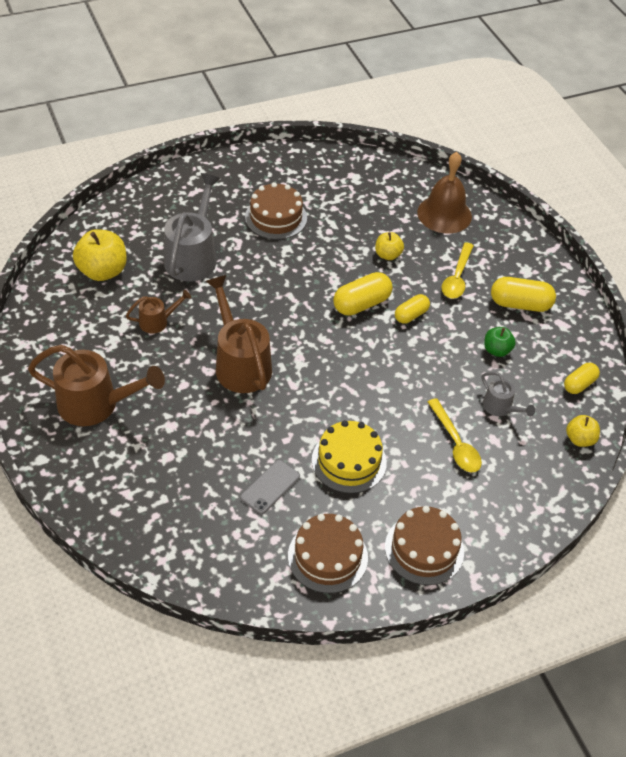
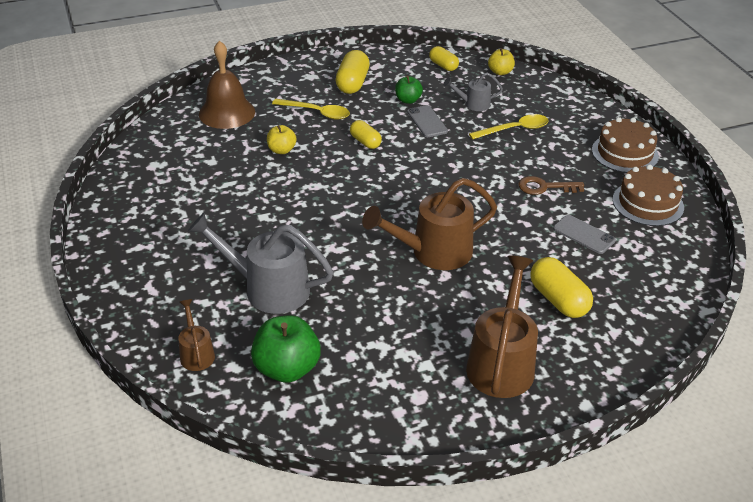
camera: 85 degrees left, 10 degrees down
yellow apple [73,229,127,281] -> green apple [251,315,321,383]
brown watering can [126,290,191,333] -> brown watering can moved to [178,299,215,371]
brown cake [245,182,307,239] -> none
yellow cake [312,420,387,493] -> brown key [519,176,584,195]
yellow capsule [333,272,393,316] -> yellow capsule moved to [530,257,593,318]
grey watering can [481,372,535,417] -> grey watering can turned 150 degrees counterclockwise [443,72,503,111]
none -> grey phone [407,105,448,137]

